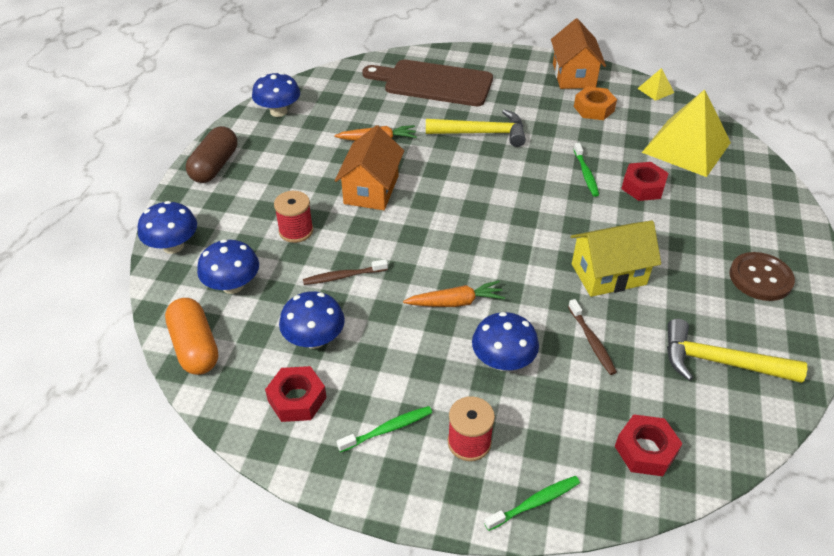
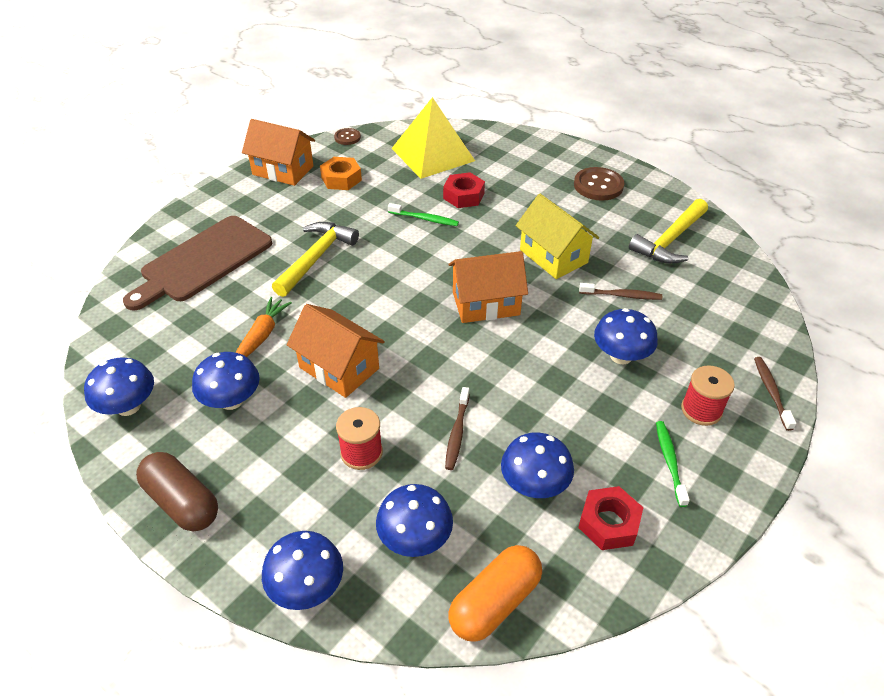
camera: 65 degrees left, 0 degrees up
orange capsule [165,298,218,375] -> orange capsule turned 45 degrees counterclockwise [449,545,542,642]
orange carrot [403,281,505,307] -> none
green toothbrush [484,476,580,531] -> brown toothbrush [754,357,797,431]
yellow house [571,221,661,297] -> yellow house turned 45 degrees counterclockwise [516,194,599,279]
red nut [615,414,683,476] -> none
yellow pyramid [637,68,674,101] -> brown button [334,128,361,145]
none -> blue mushroom [192,352,260,410]
none -> orange house [448,251,528,323]

